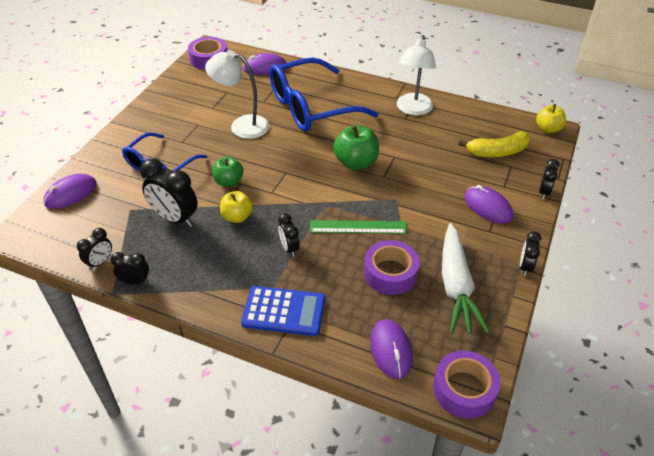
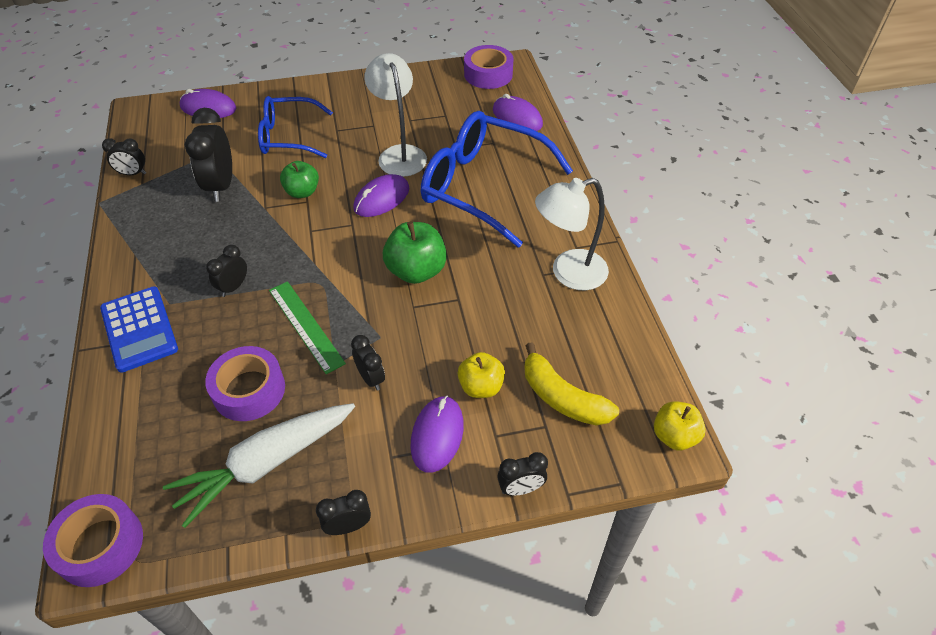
camera: 55 degrees right, 5 degrees up
black clock [111,252,149,284] -> black clock moved to [351,335,385,391]
yellow apple [220,191,253,223] -> yellow apple moved to [458,352,505,398]
purple mouse [370,319,413,379] -> purple mouse moved to [353,174,410,217]

